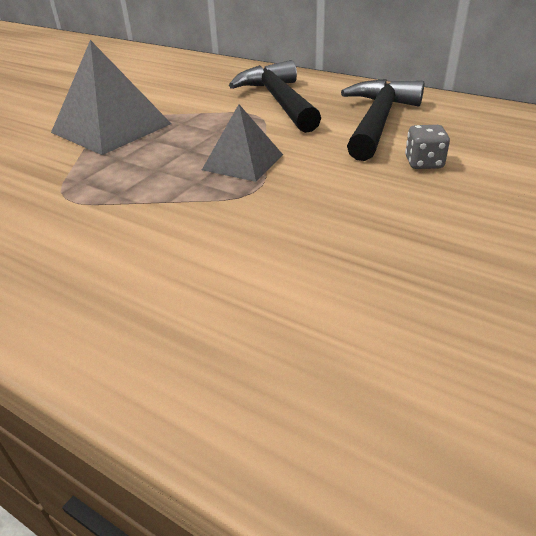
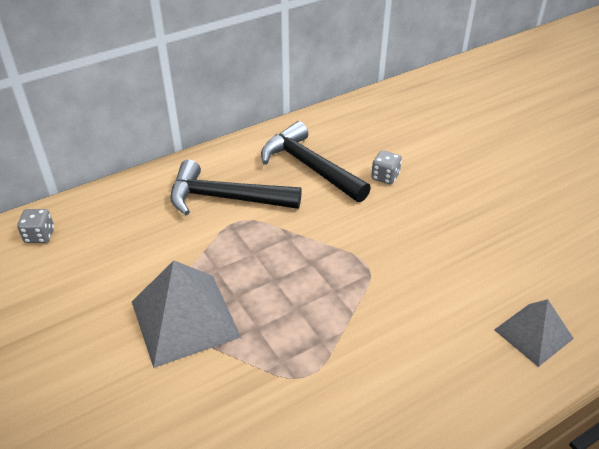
camera: 65 degrees left, 5 degrees up
grey pyramid [202,104,283,182] -> grey pyramid moved to [494,299,574,367]
none -> grey dice [17,209,54,243]

